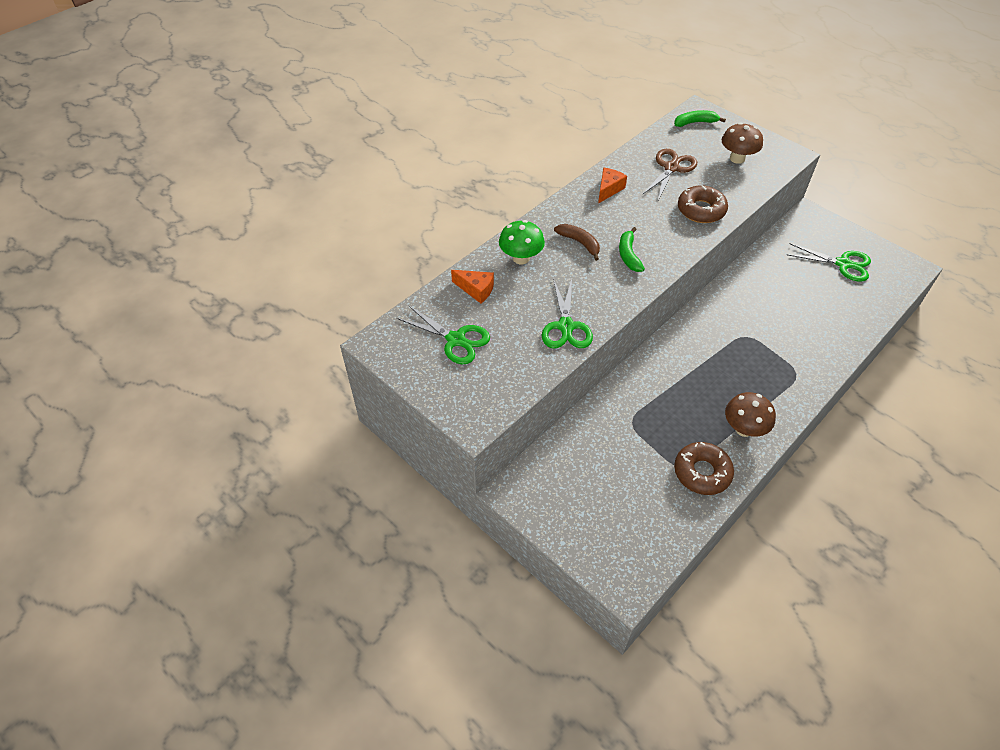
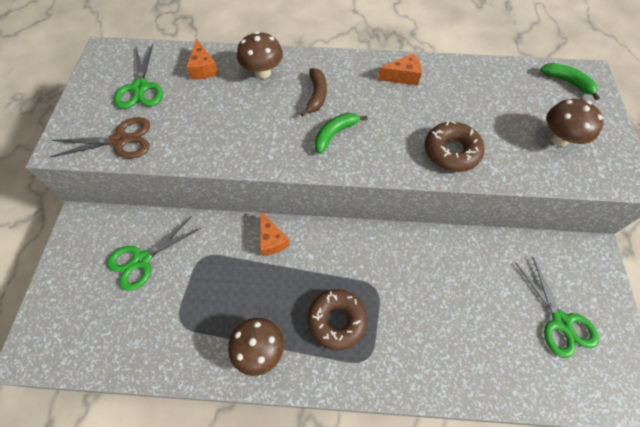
camera: 50 degrees right, 10 degrees up
green mushroom [499,220,545,264] -> brown mushroom [237,31,283,79]
green scissors [542,278,593,348] -> green scissors moved to [107,216,201,291]
brown scissors [642,149,697,200] -> brown scissors moved to [50,117,150,158]
brown donut [674,442,734,495] -> brown donut moved to [307,289,367,350]
none -> orange cheese [260,211,290,256]

